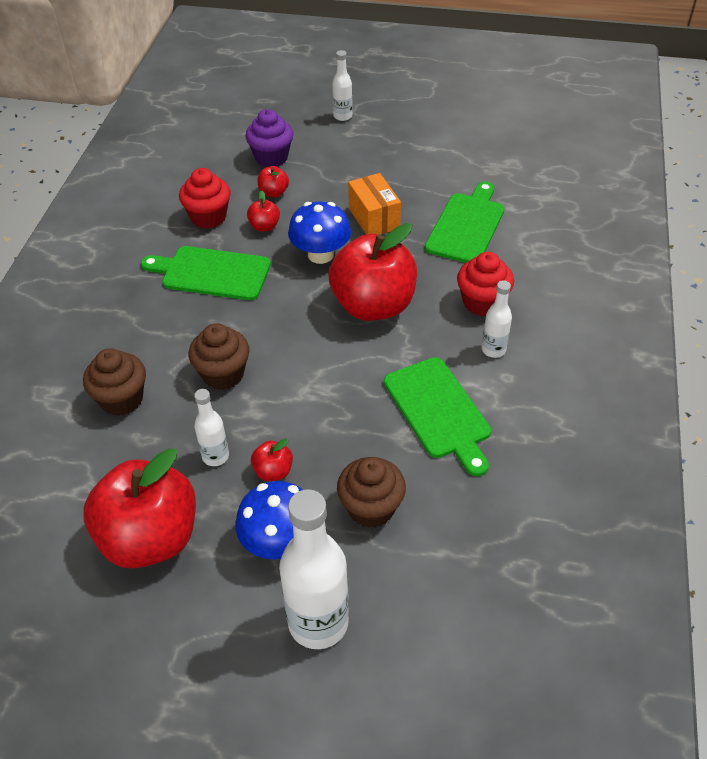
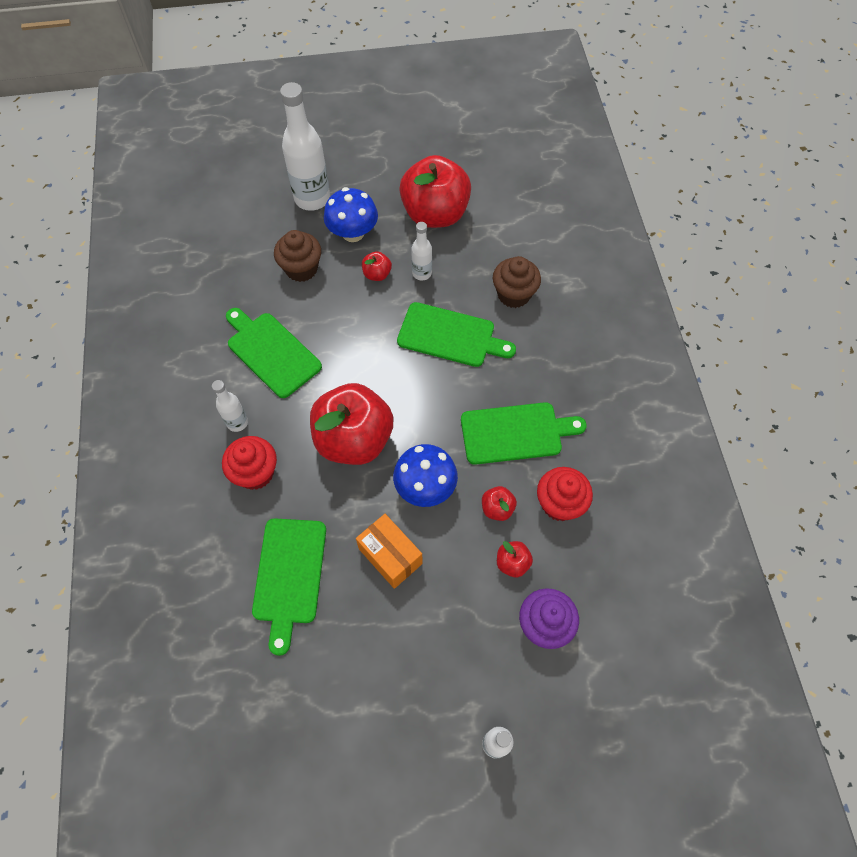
camera: 160 degrees right, 15 degrees up
brown cupcake [189,323,249,390] -> green cutting board [397,302,516,367]

